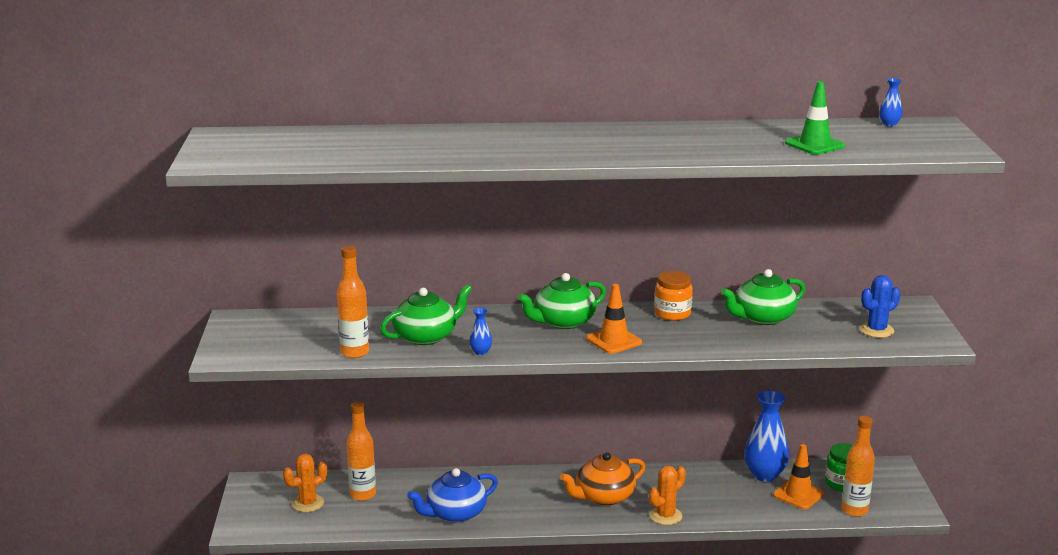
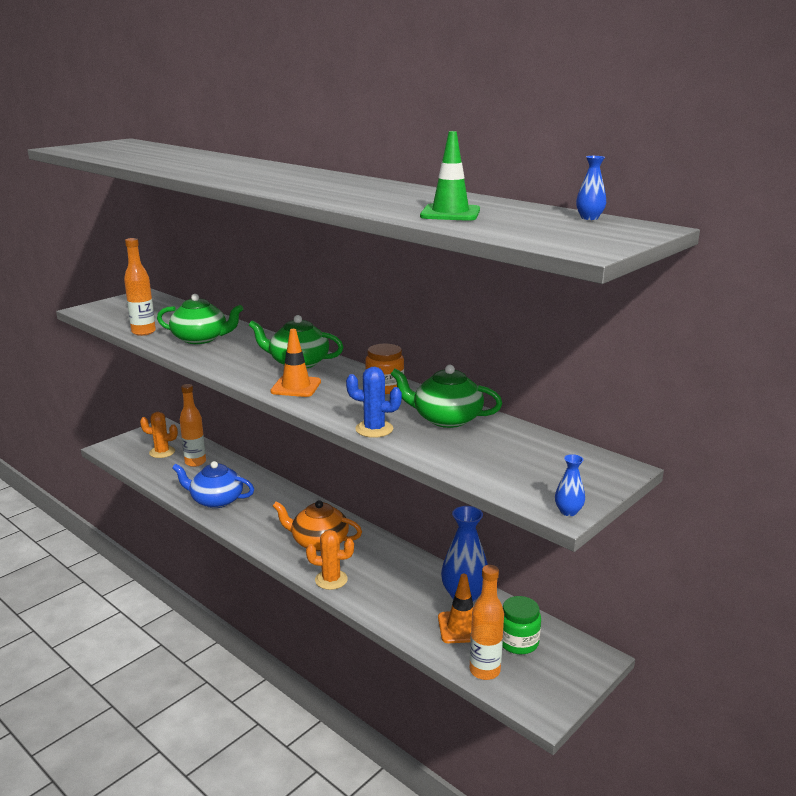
camera: 45 degrees right, 0 degrees up
blue vase [469,308,492,355] -> blue vase moved to [555,454,585,516]
blue cactus [860,275,900,338] -> blue cactus moved to [346,367,402,438]

